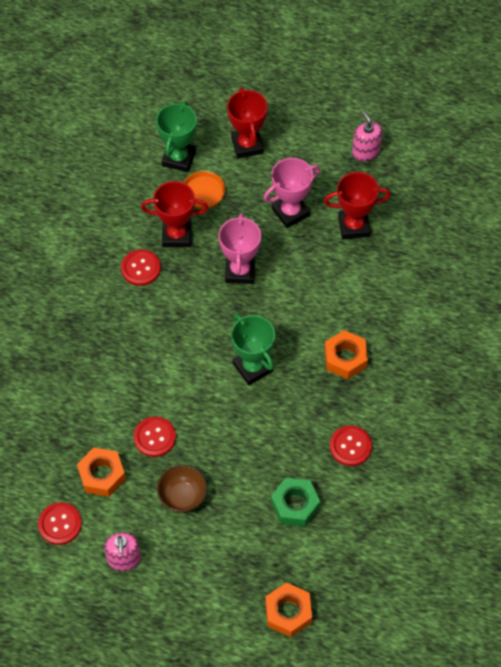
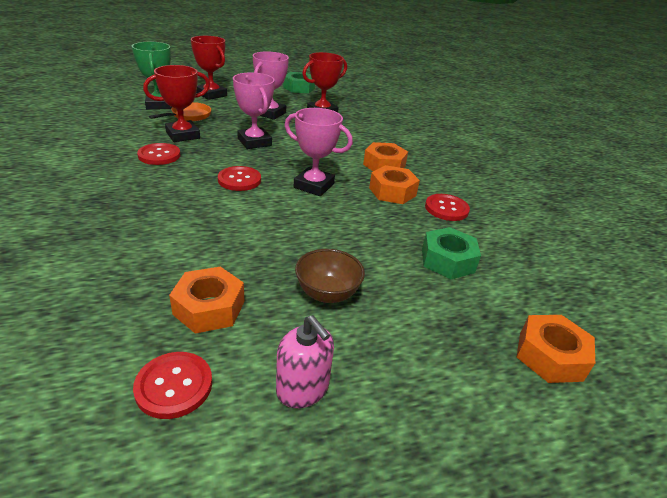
camera: 35 degrees left, 25 degrees down
red button [134,417,176,457] -> red button moved to [218,166,261,191]
green trophy [231,314,275,385] -> pink trophy [285,108,353,196]
pink soap dispenser [352,110,383,162] -> green nut [283,72,315,93]
none -> orange nut [369,165,420,204]

